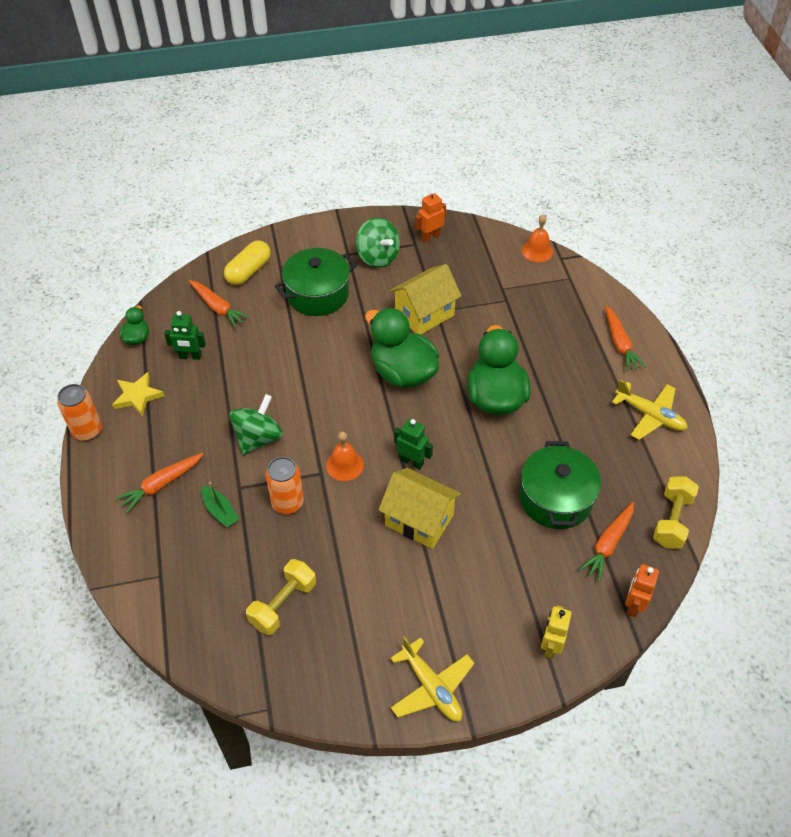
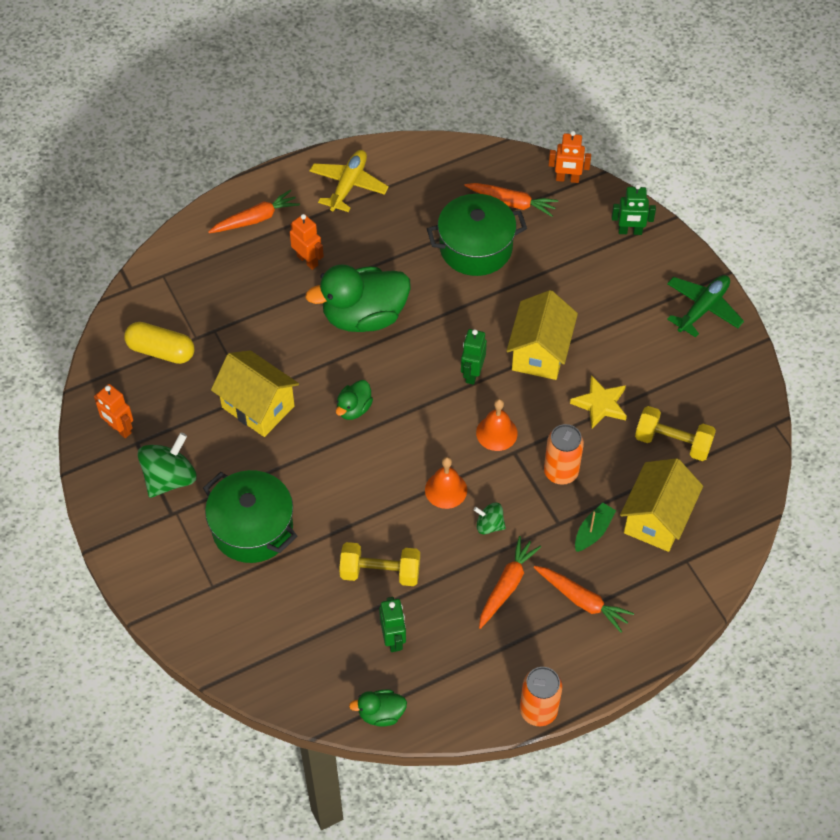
camera: 105 degrees left, 5 degrees up
yellow star [112,372,164,417] -> yellow star moved to [570,375,627,428]
orange carrot [189,280,250,328] -> orange carrot moved to [479,536,541,629]
yellow capsule [224,240,271,285] -> yellow capsule moved to [124,322,194,364]
green spinning top [229,394,283,455] -> green spinning top [473,503,506,534], size x0.55
green duck [365,308,439,388] -> green duck [336,380,373,420], size x0.47
yellow plane [390,636,474,721] -> green plane [667,275,744,337]
orange bell [522,214,553,262] -> orange bell moved to [425,457,467,509]
yellow robot [541,605,572,659] -> green robot [612,184,656,235]
yellow dumbbell [653,477,699,549] -> yellow dumbbell moved to [339,542,420,586]
none -> orange robot [290,214,324,270]
none -> yellow house [620,458,703,552]

